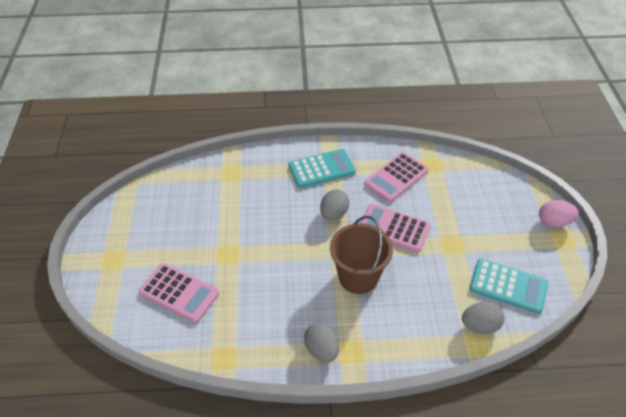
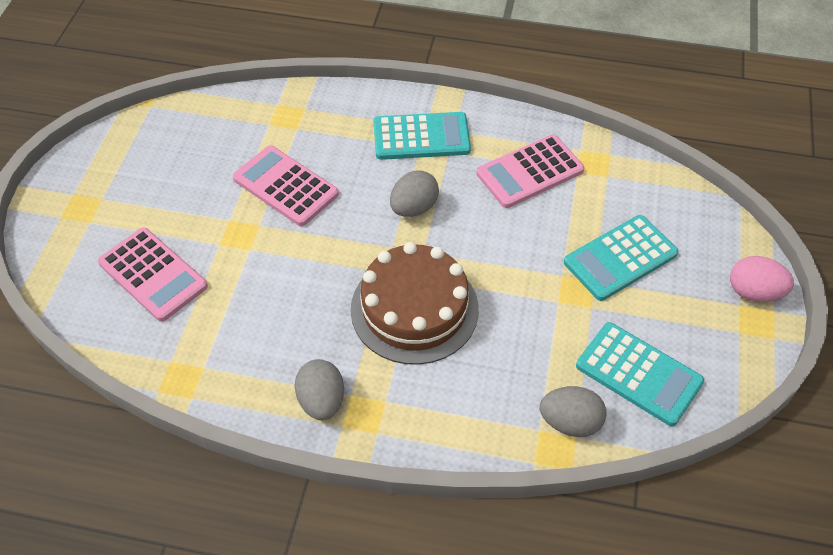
camera: 15 degrees right, 5 degrees up
brown bucket [330,216,393,294] -> brown cake [351,242,479,365]
pink calculator [360,204,431,253] -> pink calculator moved to [233,146,339,226]
none -> turquoise calculator [564,215,679,301]

